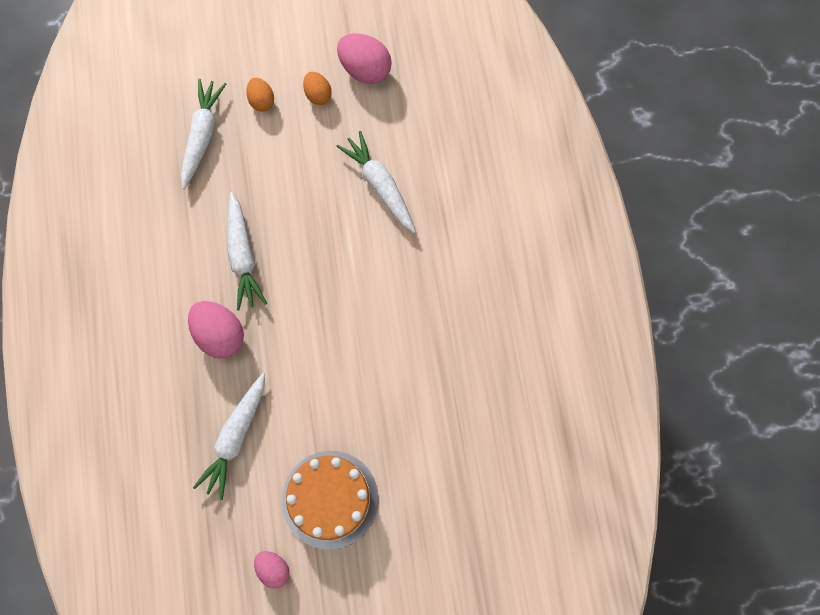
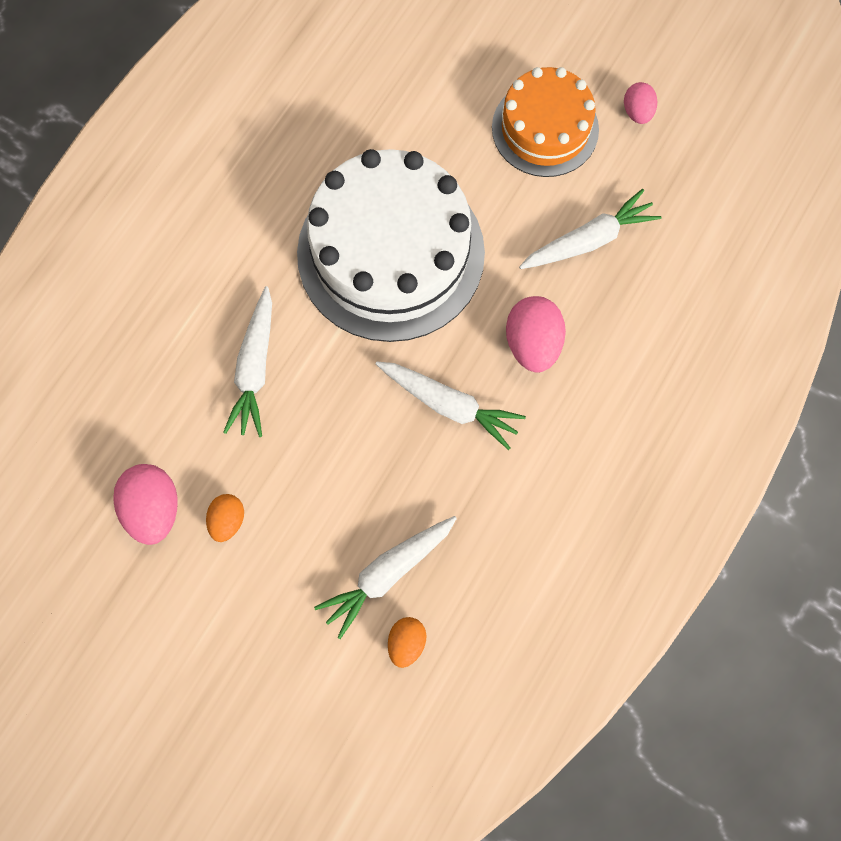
camera: 140 degrees left, 0 degrees up
white carrot [228,192,267,311] -> white carrot turned 90 degrees clockwise [376,361,526,450]
orange egg [246,78,274,112] -> orange egg moved to [388,617,427,668]
none -> white cake [297,149,485,342]

